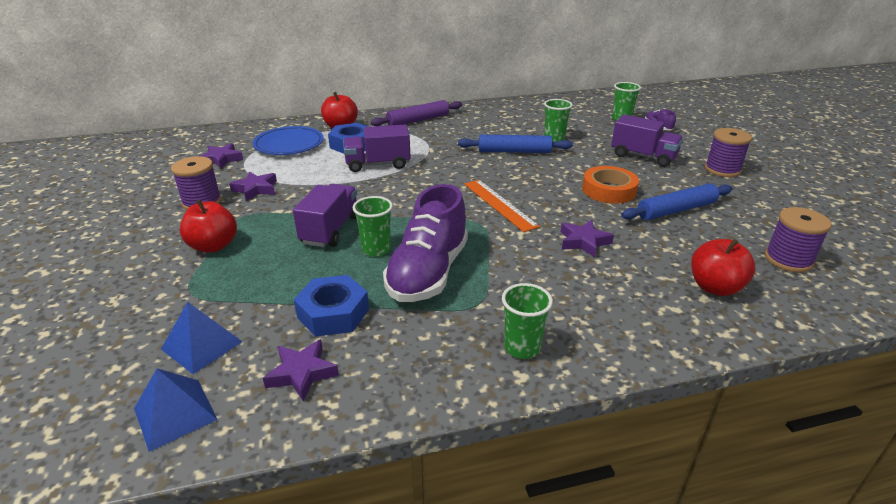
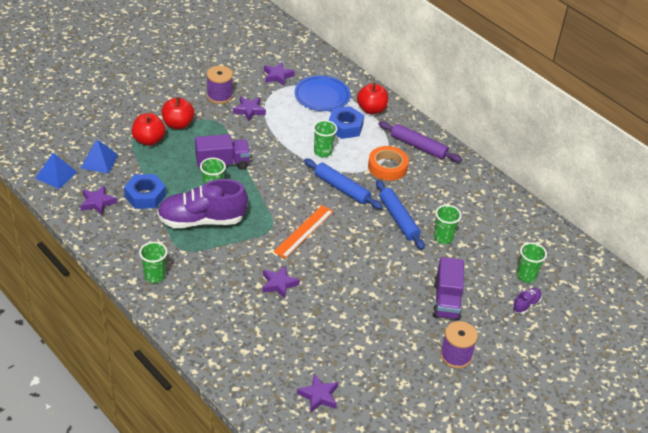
camera: 60 degrees right, 10 degrees up
purple truck [343,125,411,172] -> green cup [313,120,337,157]
orange tape [582,166,639,204] -> orange tape moved to [368,146,409,181]
blue rolling pin [621,183,732,220] -> blue rolling pin moved to [304,159,383,209]
red apple [691,239,755,296] -> red apple moved to [132,113,165,146]
purple spool [765,207,831,273] -> purple star [297,374,338,413]

